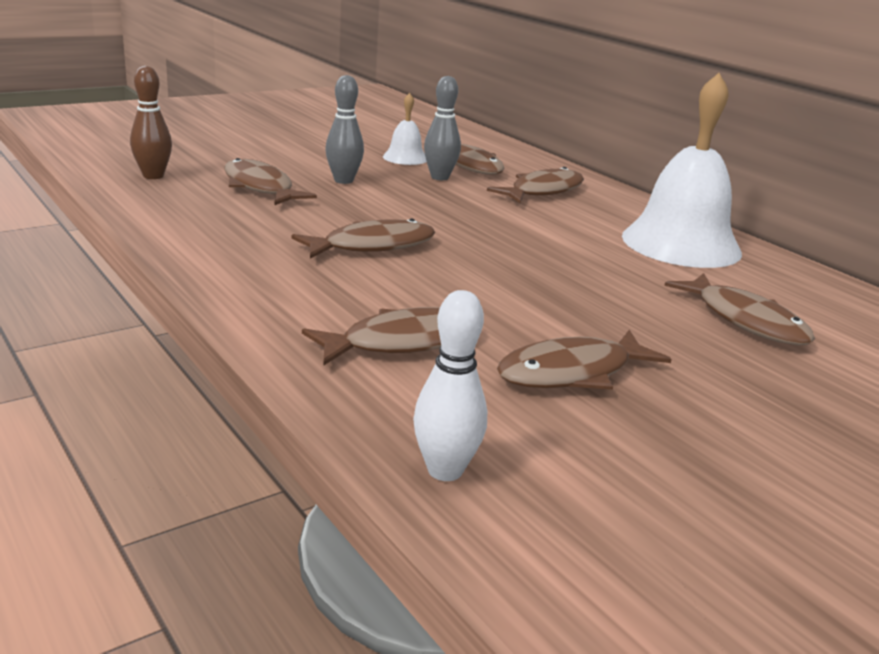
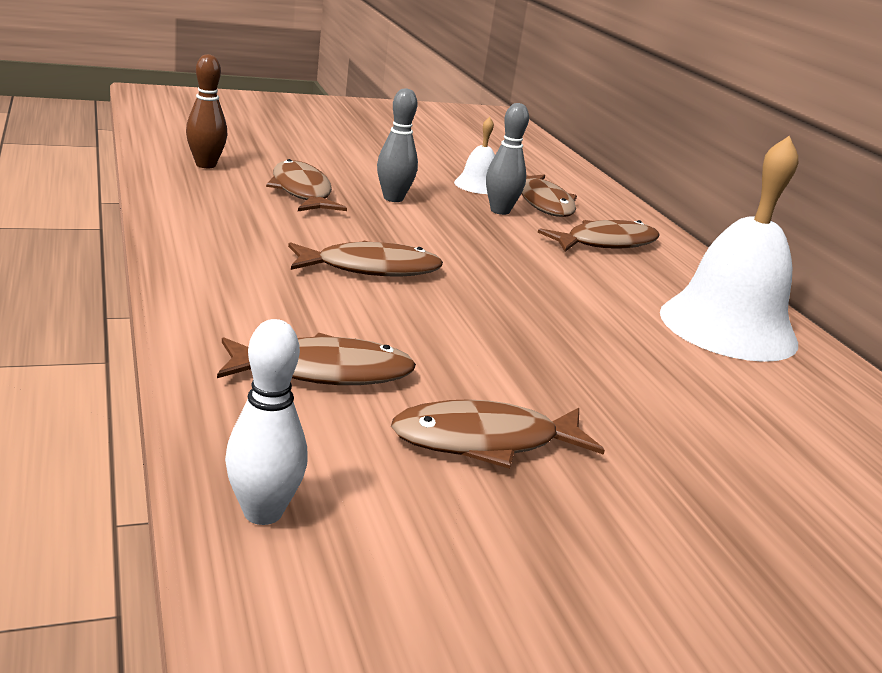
camera: 15 degrees right, 0 degrees up
brown fish [664,273,815,345] -> none

